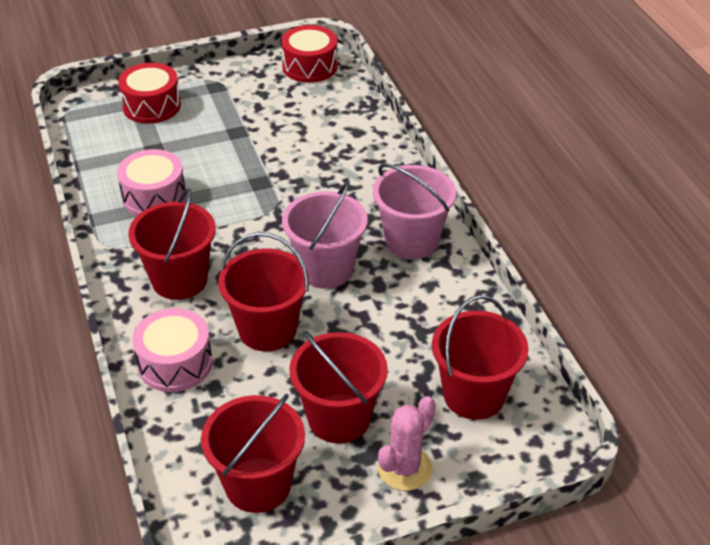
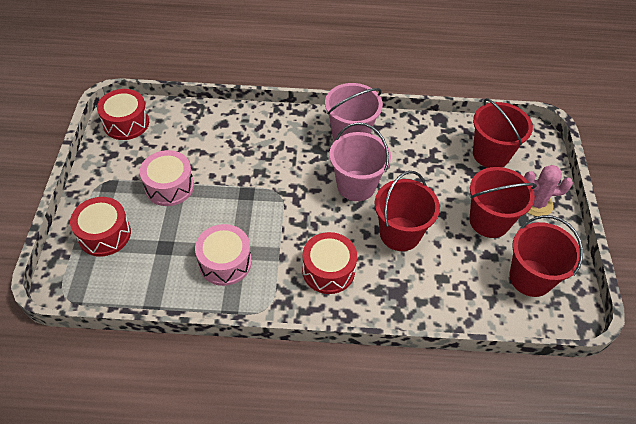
camera: 70 degrees left, 10 degrees up
red bucket [128,188,216,300] -> red drum [302,232,357,294]
pink drum [132,308,213,392] -> pink drum moved to [140,150,194,206]
pink cactus [378,396,436,491] -> pink cactus turned 60 degrees counterclockwise [524,165,573,216]

